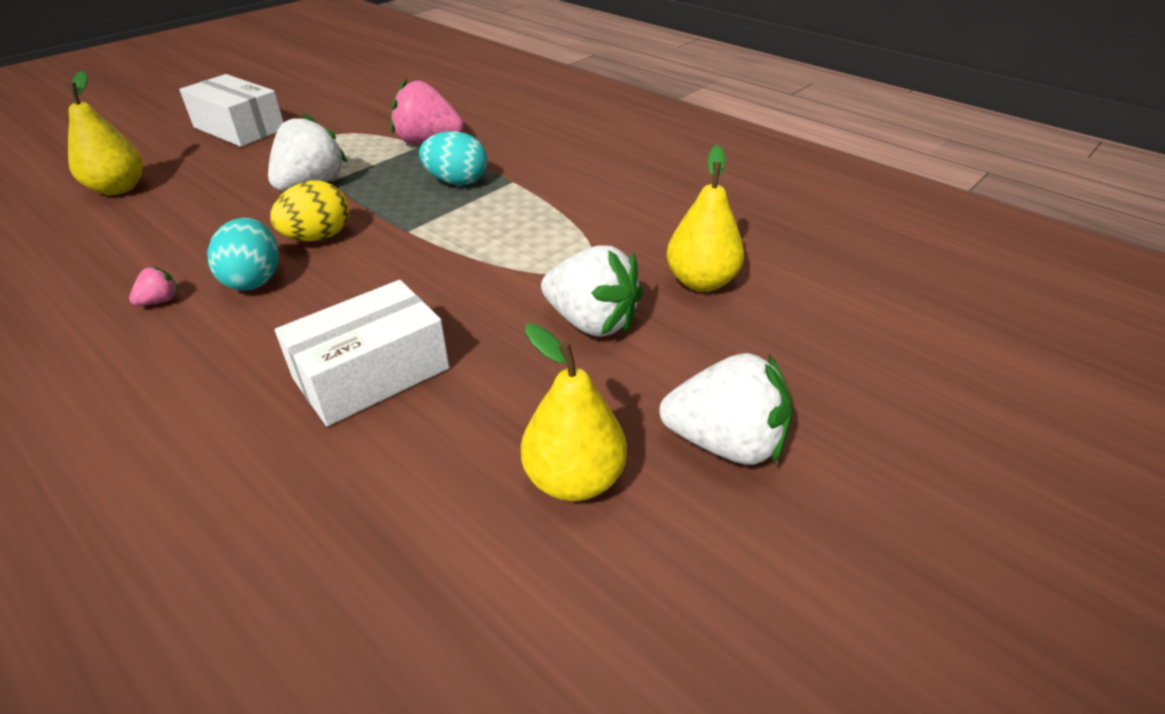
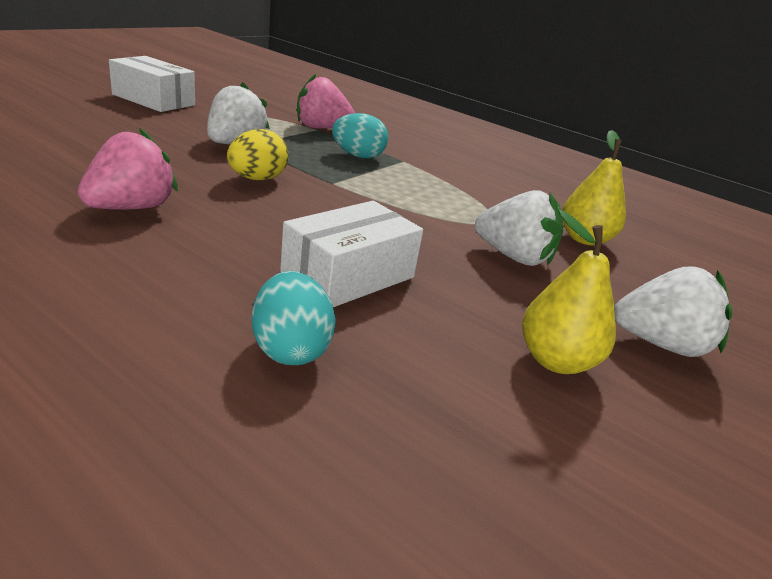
camera: 10 degrees left, 10 degrees down
yellow pear [68,71,143,195] -> none
pink strawberry [129,266,178,306] -> pink strawberry [78,128,178,210], size x2.29
turquoise egg [207,218,279,291] -> turquoise egg moved to [252,271,336,365]

